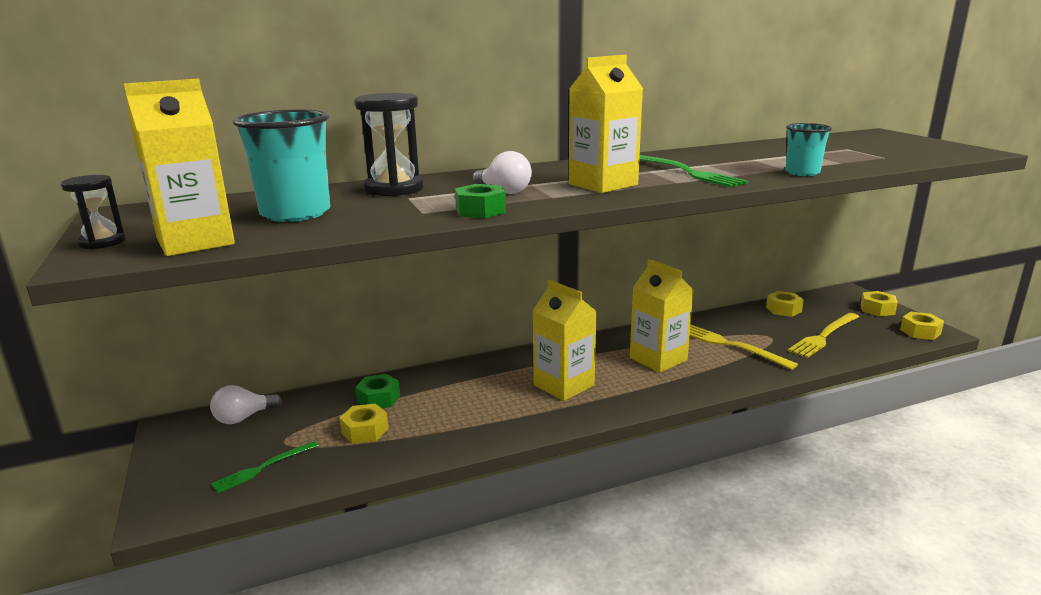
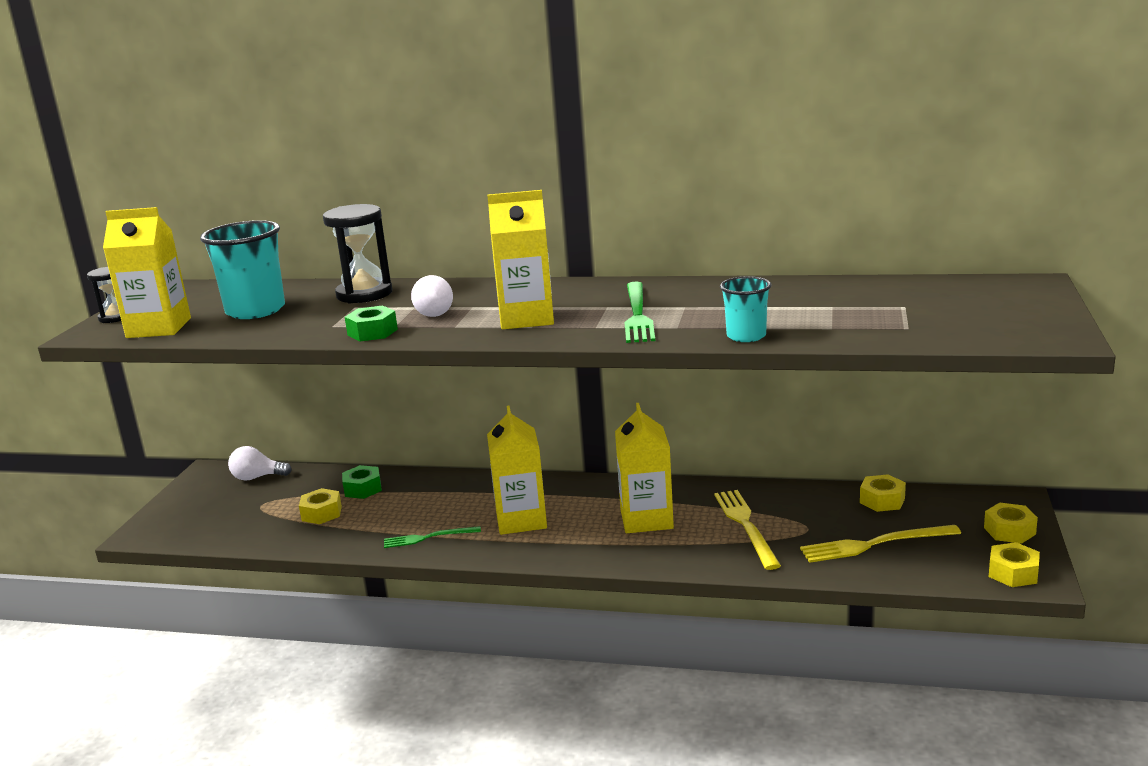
camera: 35 degrees right, 0 degrees up
green fork [211,441,319,493] -> green fork moved to [384,526,481,548]

